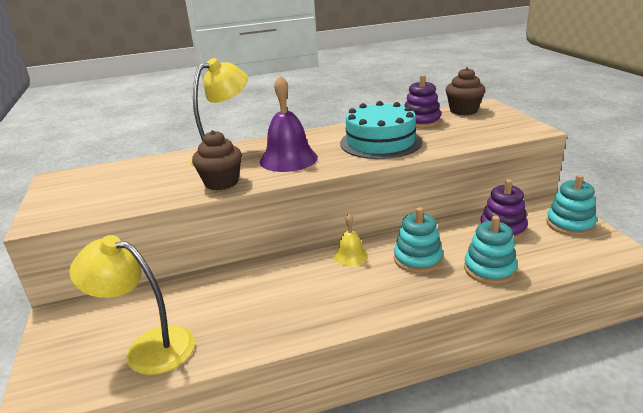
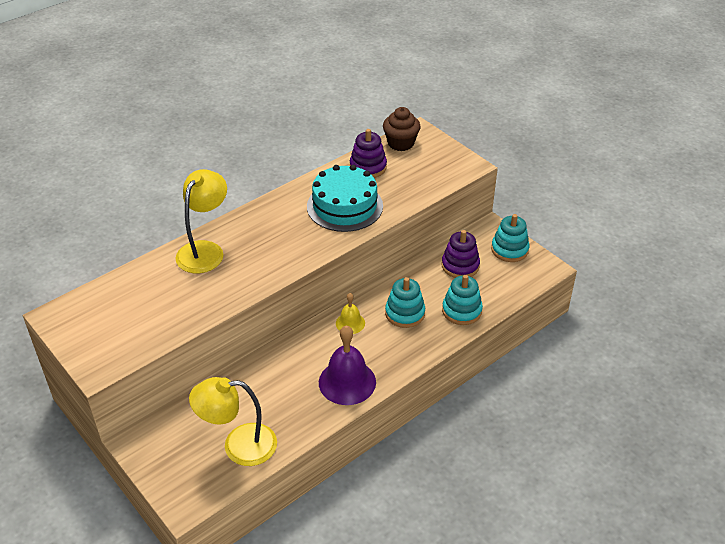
camera: 25 degrees left, 15 degrees up
brown cupcake [192,130,242,191] -> none
purple bell [260,75,318,172] -> purple bell moved to [319,325,376,405]

